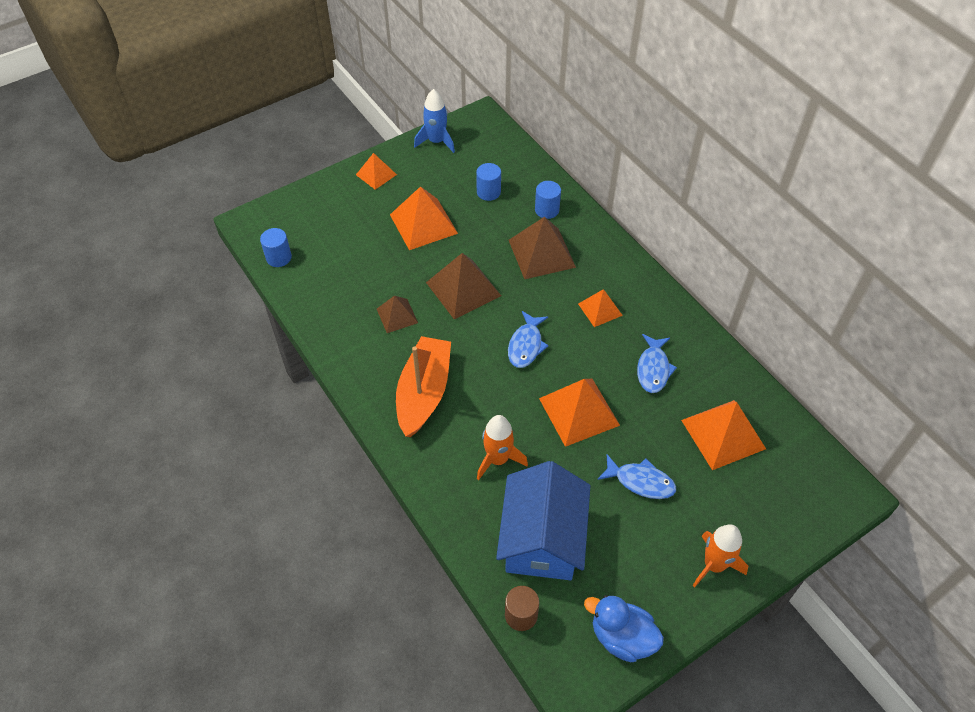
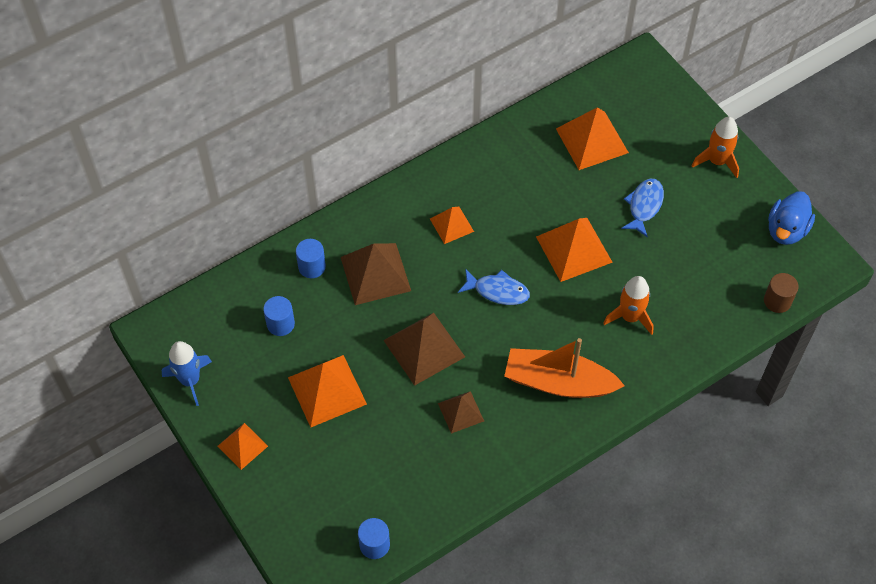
camera: 90 degrees left, 5 degrees up
blue house [496,461,590,580] -> none
blue fish [637,334,677,393] -> none

